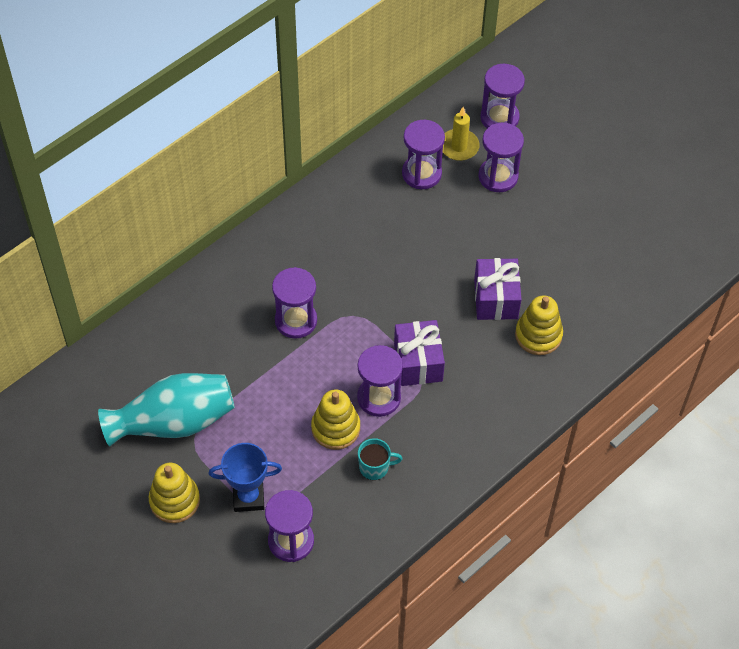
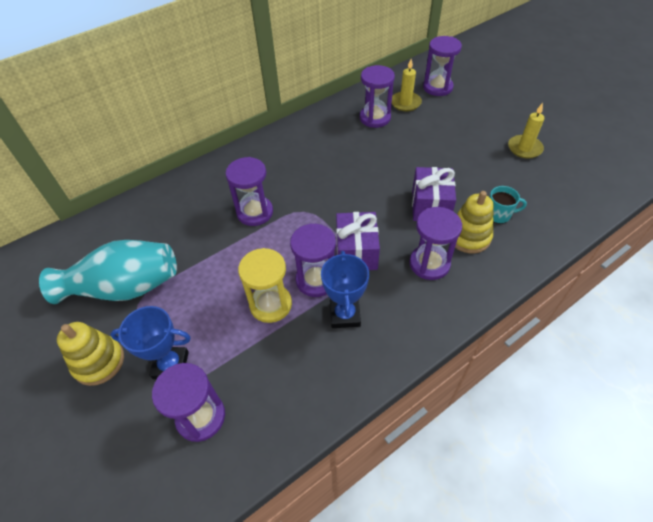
camera: 10 degrees right, 5 degrees down
yellow stacking toy [311,389,360,450] -> yellow hourglass [238,248,292,323]
turquoise mug [358,438,403,480] -> turquoise mug moved to [490,186,527,224]
purple hourglass [478,123,524,192] -> purple hourglass moved to [409,207,462,280]
none -> blue trophy [321,251,369,328]
none -> yellow candle [508,103,544,159]

